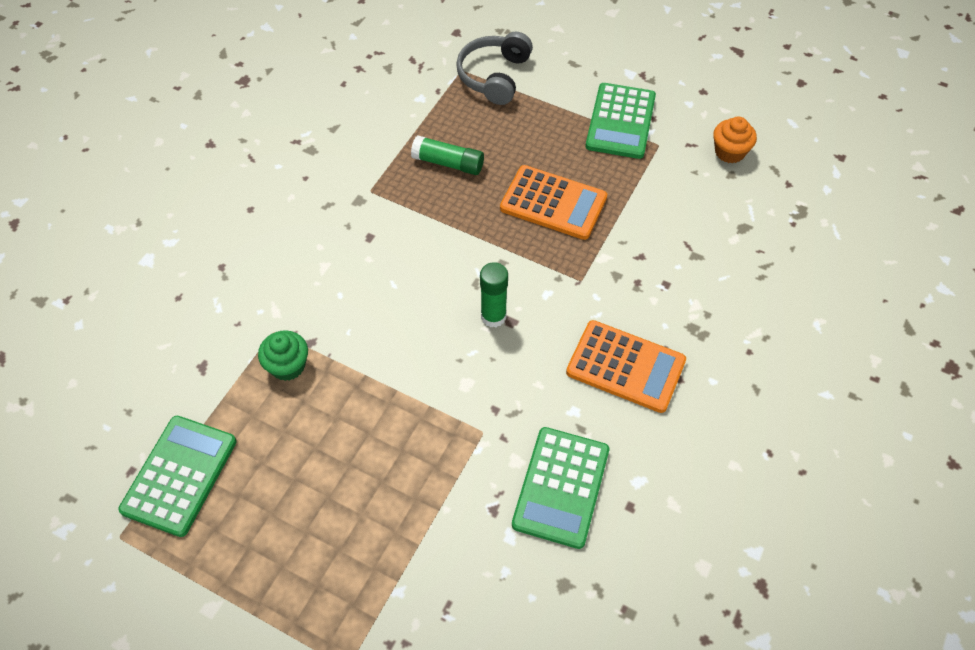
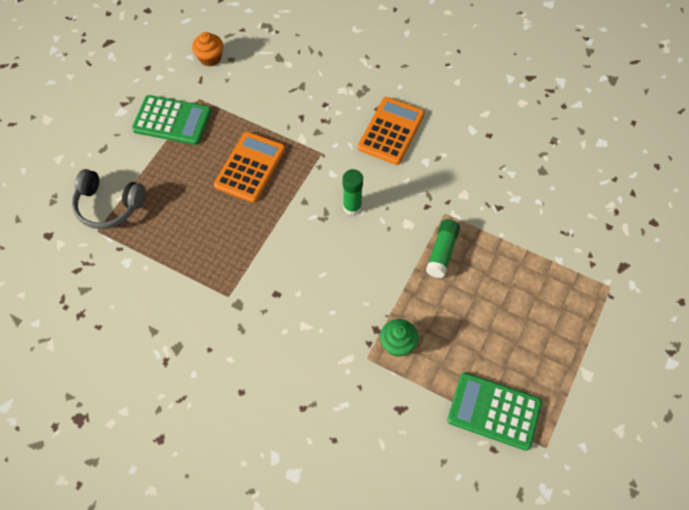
camera: 90 degrees left, 5 degrees up
green glue stick [411,135,484,175] -> green glue stick moved to [426,219,460,278]
green calculator [512,427,609,549] -> none

